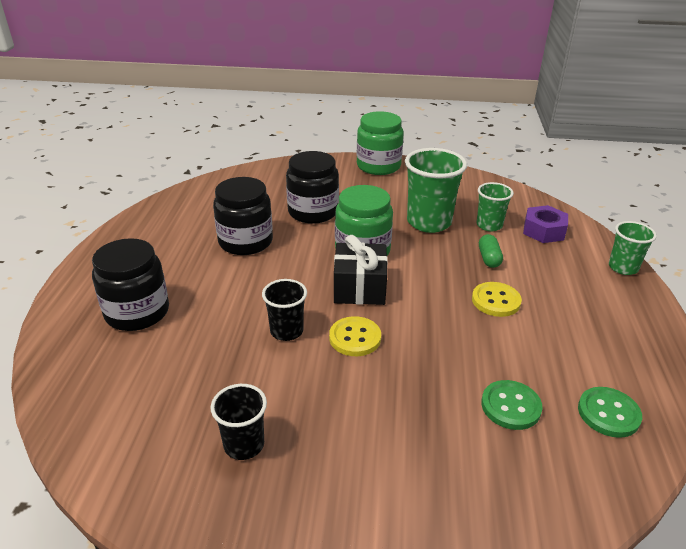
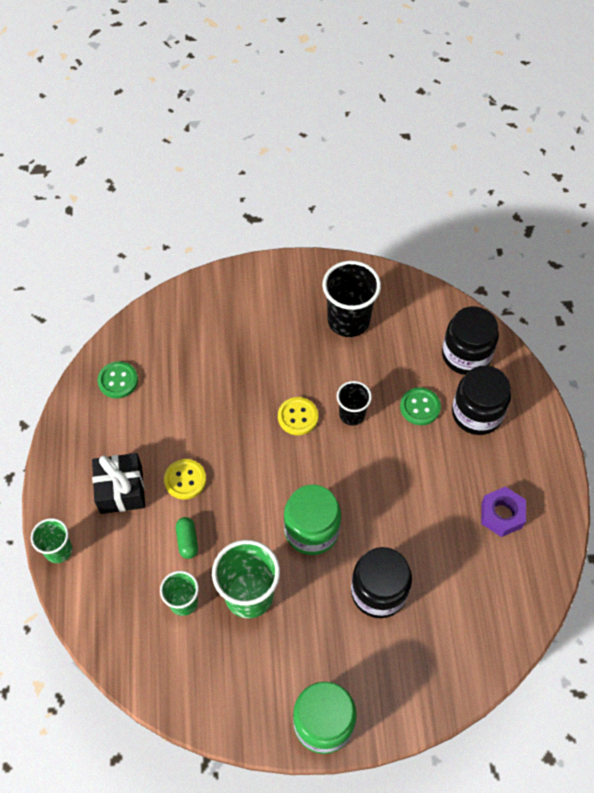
camera: 170 degrees right, 25 degrees up
black cup [211,384,267,460] -> black cup [323,261,381,337], size x1.72
black jar [213,177,273,255] -> black jar moved to [442,306,499,375]
black gift [334,235,388,305] -> black gift moved to [92,453,145,514]
green button [481,380,542,430] -> green button moved to [400,387,441,425]
purple nut [523,205,568,243] -> purple nut moved to [481,487,526,537]

